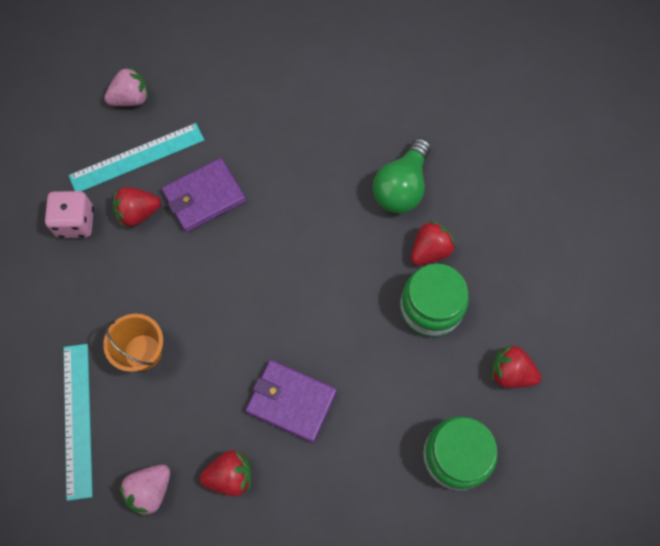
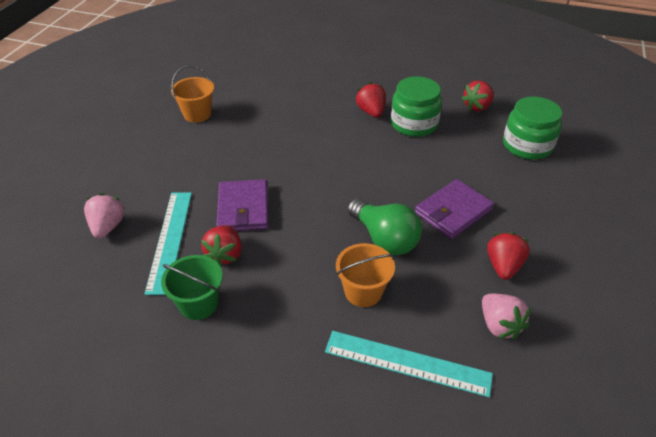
camera: 65 degrees left, 25 degrees down
pink dice [45,191,94,238] -> green bucket [161,255,223,320]
green light bulb [373,138,431,214] -> green light bulb moved to [347,199,422,255]
none -> orange bucket [171,65,214,122]

